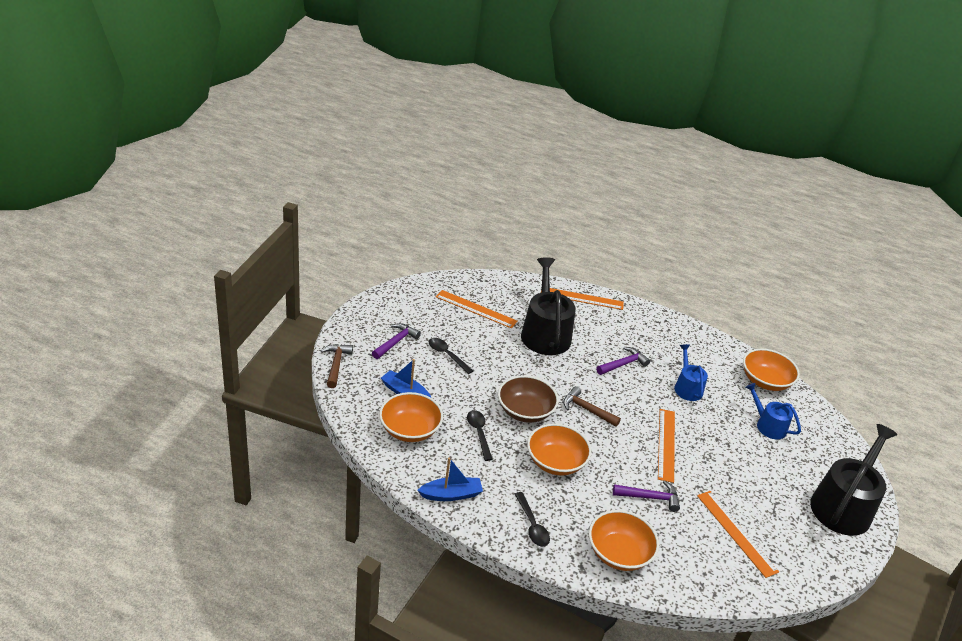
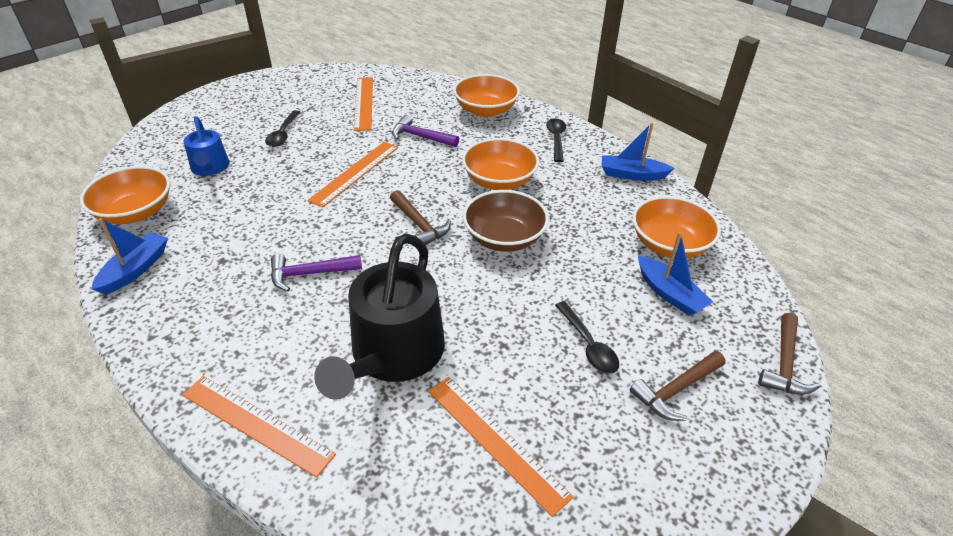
camera: 155 degrees left, 5 degrees up
purple hammer [372,323,421,359] -> brown hammer [630,351,725,421]
black spoon [467,410,493,461] -> black spoon moved to [265,110,300,147]
blue watering can [674,344,708,401] -> none
black watering can [810,424,898,536] -> none
none -> blue boat [92,218,168,295]

